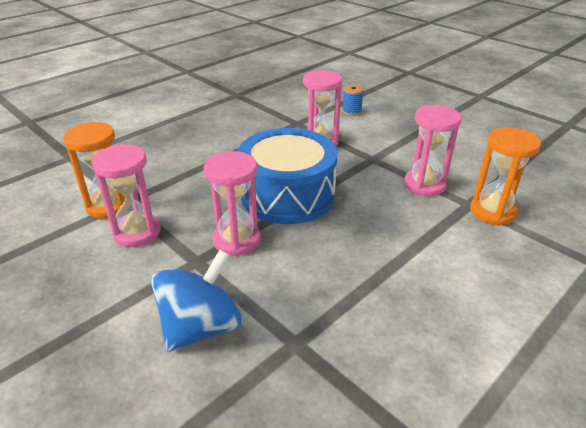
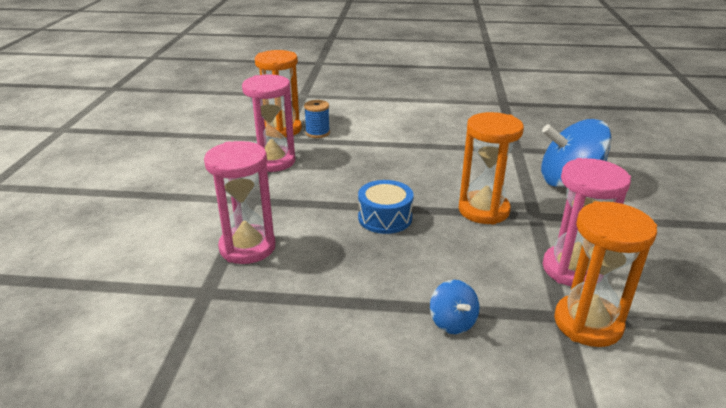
camera: 130 degrees left, 5 degrees down
pink hourglass [204,151,261,257] -> orange hourglass [459,112,524,225]
blue drum [238,128,338,224] -> blue drum [358,180,414,234], size x0.47
blue spool [342,84,364,116] -> blue spool moved to [304,100,330,138]
none -> blue spinning top [430,280,480,334]

